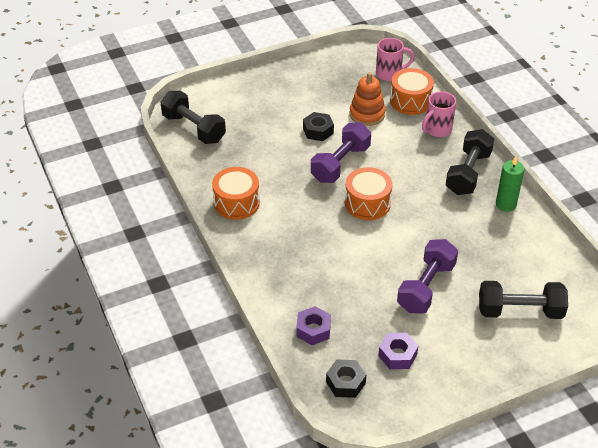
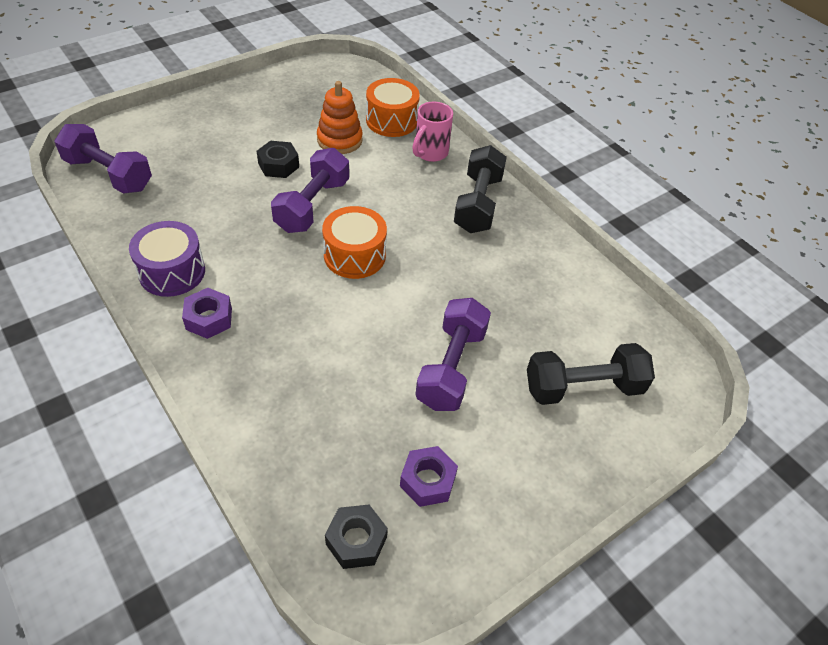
camera: 15 degrees left, 5 degrees up
black dumbbell [161,91,226,144] -> purple dumbbell [54,124,152,194]
orange drum [212,167,260,220] -> purple drum [129,221,205,297]
purple nut [296,306,331,345] -> purple nut moved to [182,288,232,339]
pink mug [376,38,415,81] -> none
green candle [496,156,524,212] -> none

